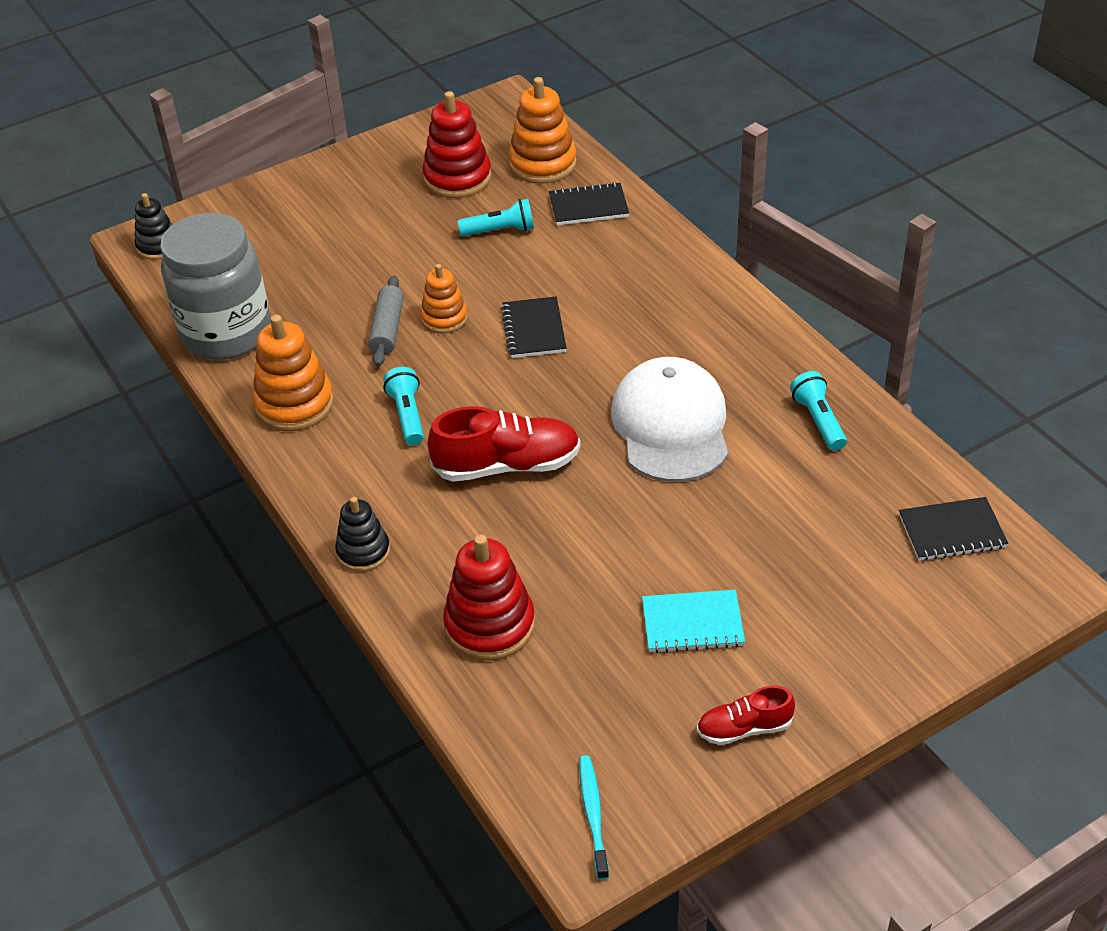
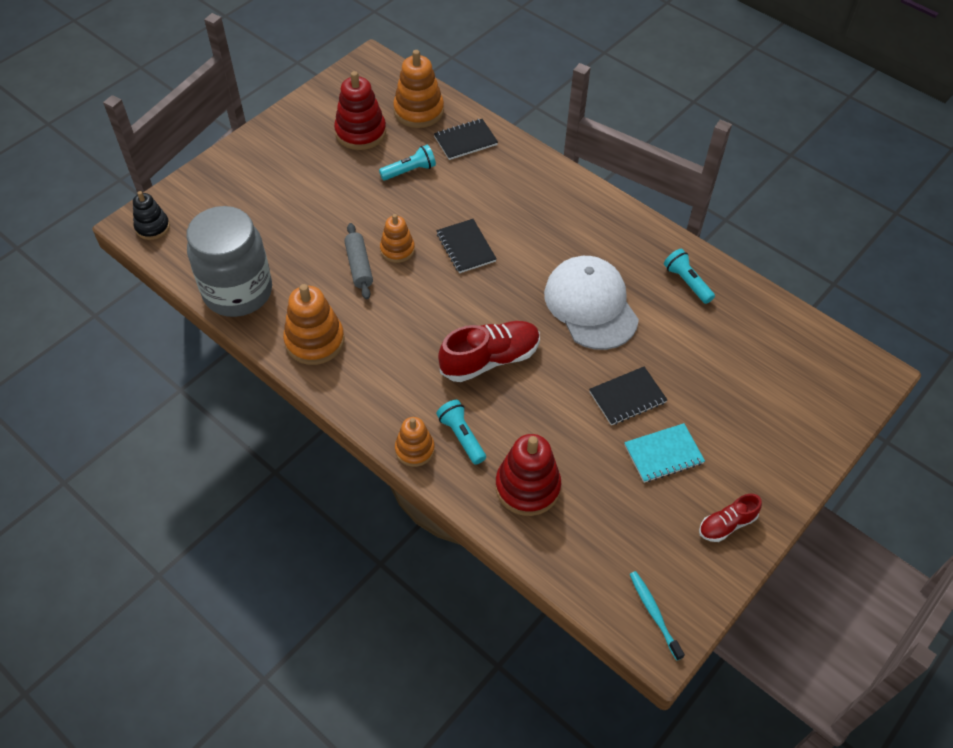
camera: 20 degrees left, 10 degrees up
black stacking toy [335,497,390,572] -> orange stacking toy [395,417,435,467]
turquoise flashlight [383,367,424,445] -> turquoise flashlight moved to [436,400,486,465]
black notebook [899,497,1008,561] -> black notebook moved to [589,366,667,425]

